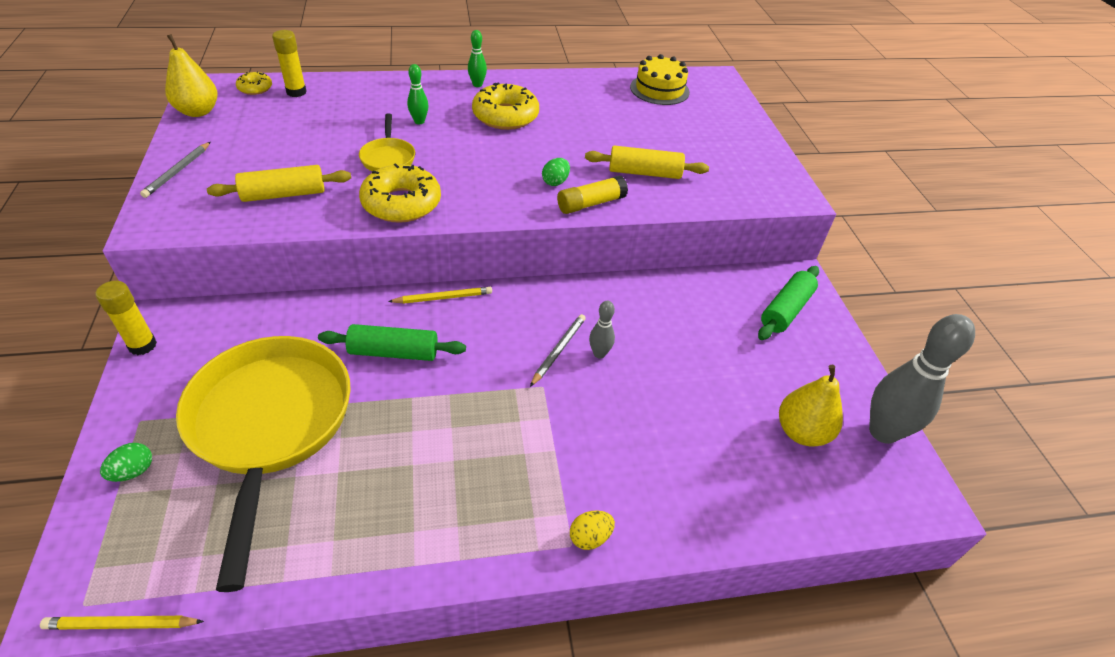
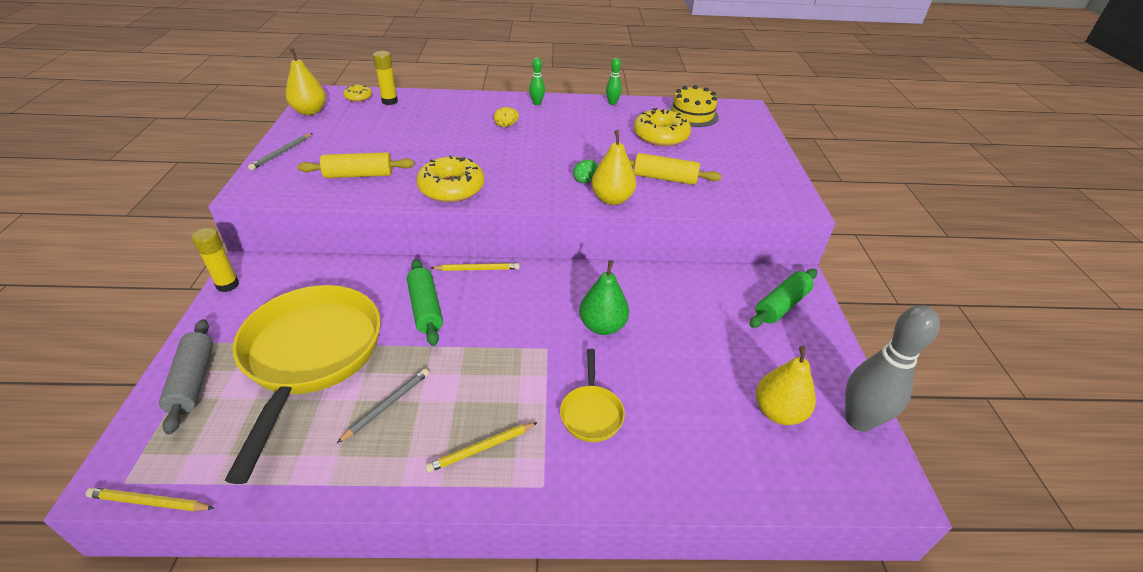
camera: 10 degrees right, 5 degrees down
green egg [100,443,152,482] -> grey rolling pin [159,319,213,435]
green rolling pin [318,324,466,361] -> green rolling pin turned 60 degrees clockwise [407,259,443,346]
yellow pan [359,113,415,171] -> yellow pan moved to [560,349,625,442]
green bowling pin [407,64,429,124] -> green bowling pin moved to [606,58,622,105]
yellow donut [472,82,539,130] -> yellow donut moved to [634,108,691,146]
grey pencil [530,314,586,387] -> grey pencil moved to [337,369,429,443]
yellow glue stick [557,175,628,214] -> yellow pear [591,130,636,205]
yellow egg [570,510,615,550] -> yellow egg moved to [494,107,519,127]
grey bowling pin [589,301,615,359] -> green pear [579,260,629,335]
none -> yellow pencil [425,422,538,473]

